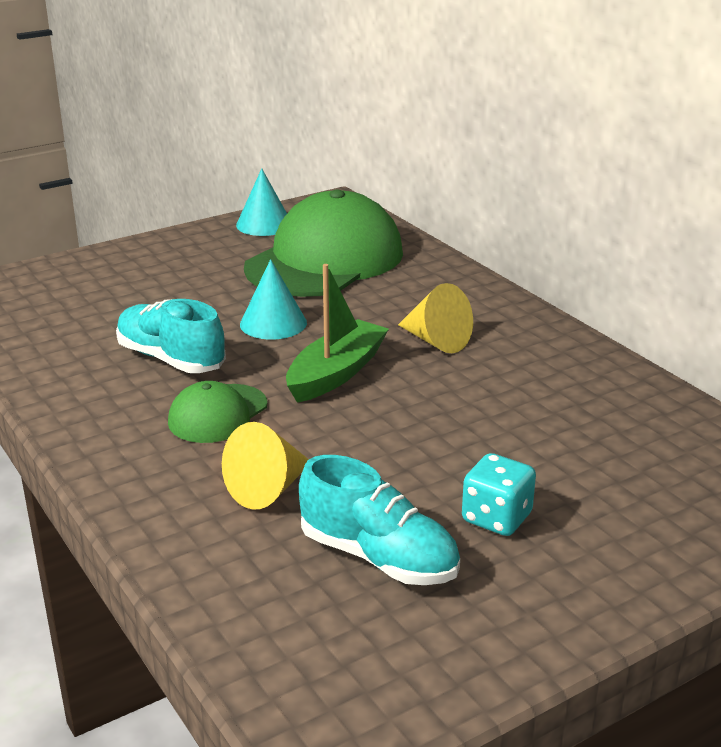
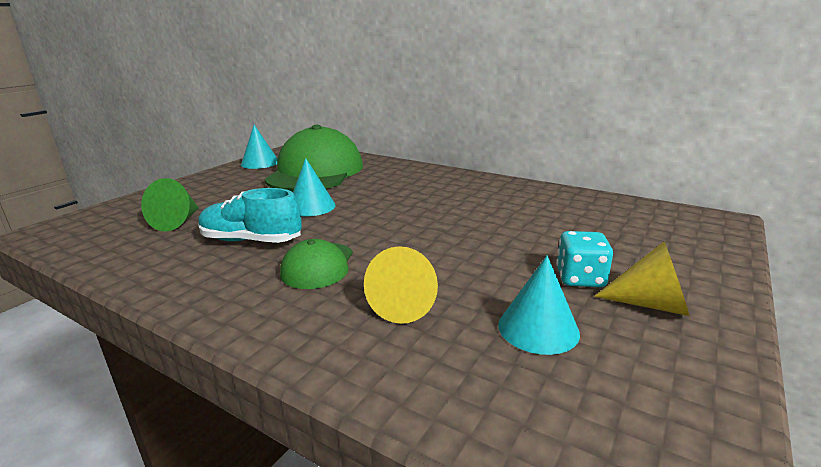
camera: 25 degrees left, 5 degrees down
green boat [286,264,389,403] -> none
turquoise shoe [299,455,460,585] -> turquoise cone [498,255,580,355]
yellow cone [398,283,473,353] -> yellow cone moved to [594,242,690,316]
none -> green cone [141,178,199,231]

